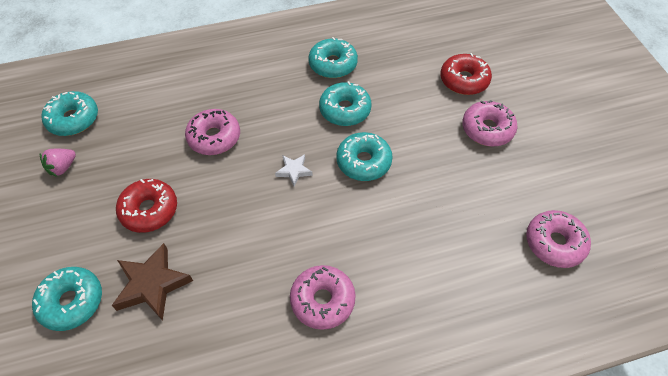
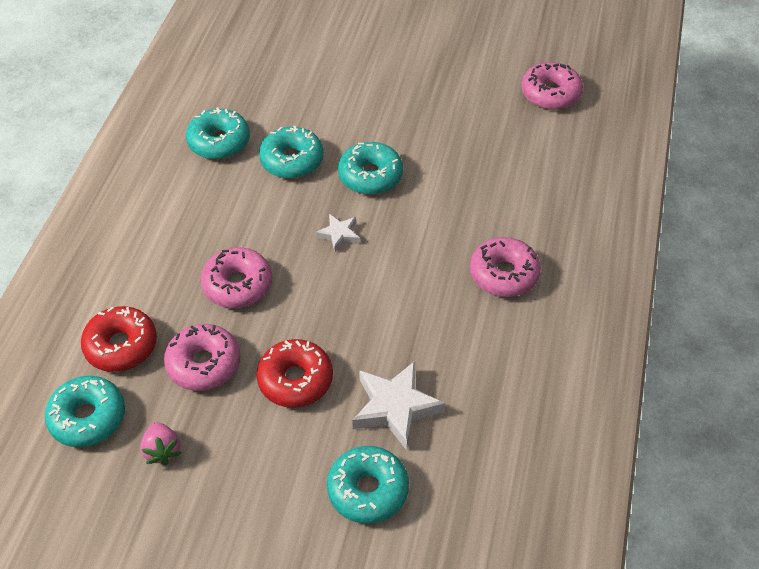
camera: 60 degrees left, 5 degrees down
brown star [111,243,193,321] -> white star [352,361,445,450]
red donut [441,53,492,95] -> red donut moved to [81,306,157,372]
pink donut [462,100,517,146] -> pink donut moved to [164,324,240,391]

